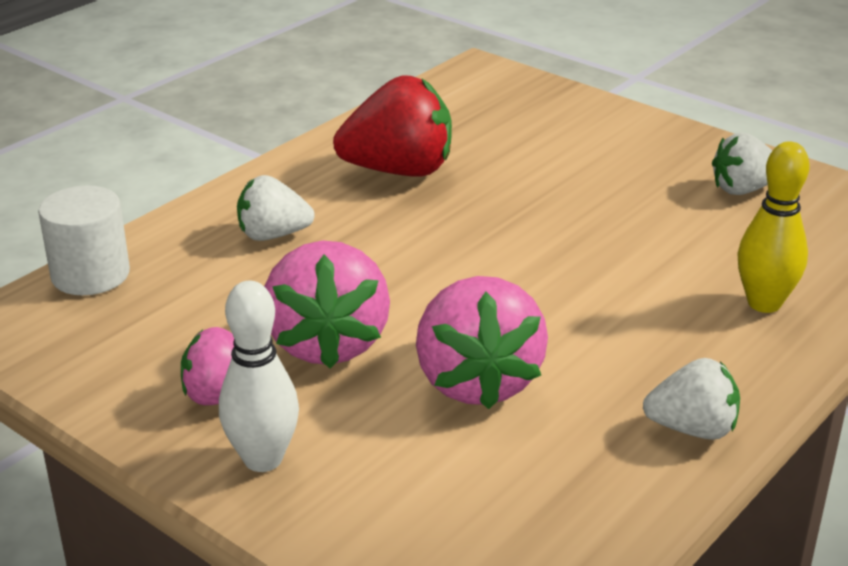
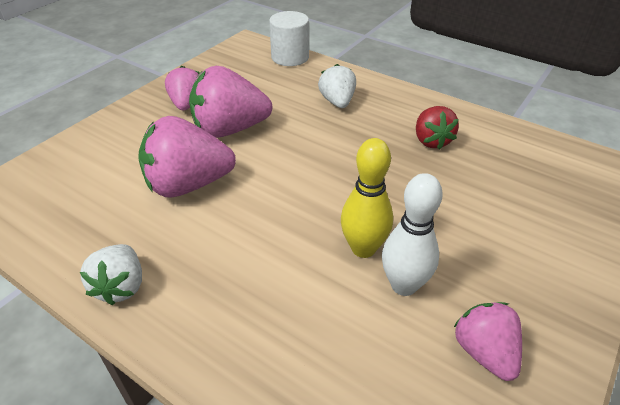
camera: 85 degrees right, 10 degrees up
white bowling pin [219,281,299,472] -> white bowling pin moved to [382,173,443,296]
red strawberry [333,75,452,177] -> red strawberry [416,106,459,150], size x0.60
white strawberry [712,133,772,195] -> pink strawberry [454,302,522,381]
yellow bowling pin [737,142,810,313] -> yellow bowling pin moved to [341,138,393,258]

